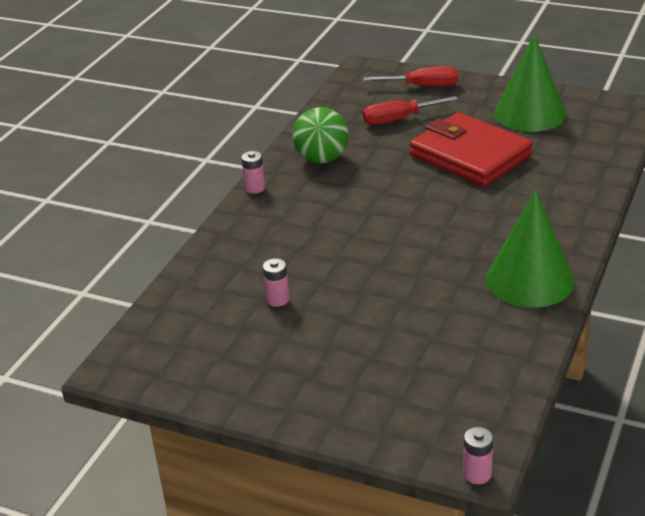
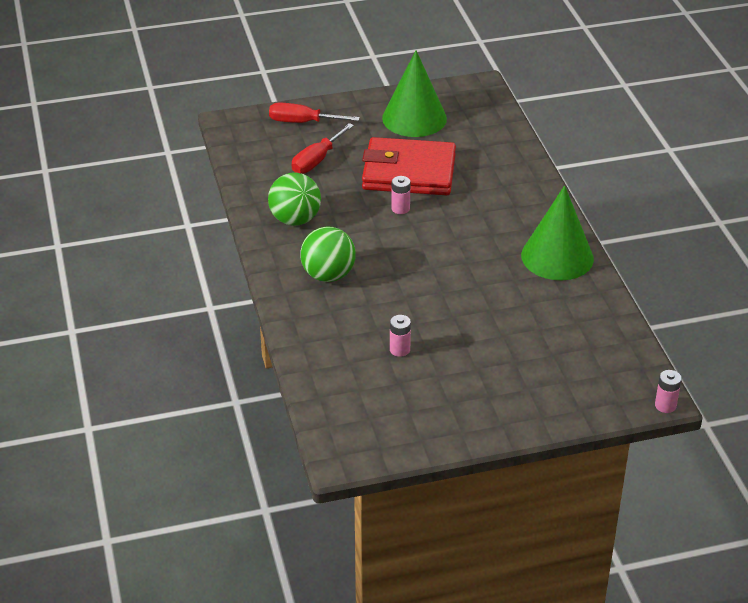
camera: 40 degrees left, 5 degrees up
pink battery [241,151,265,194] -> pink battery moved to [391,176,411,214]
red screwdriver [363,66,458,86] -> red screwdriver turned 135 degrees counterclockwise [269,102,360,123]
none -> green ball [300,227,356,282]

